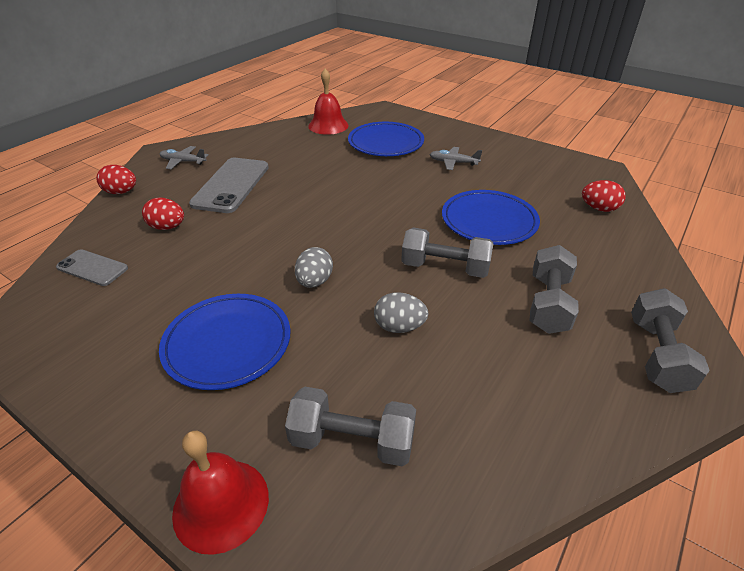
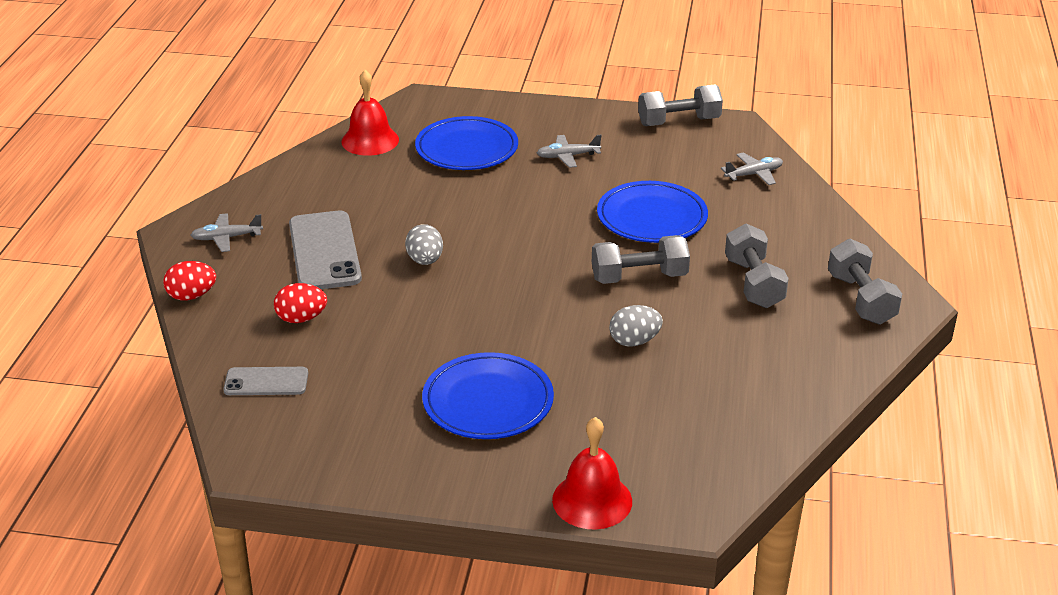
camera: 25 degrees left, 5 degrees down
grey dumbbell [285,387,416,466] -> grey dumbbell moved to [638,84,723,126]
grey egg [295,247,333,288] -> grey egg moved to [405,224,443,265]
red egg [582,180,625,212] -> grey plane [721,153,783,185]

